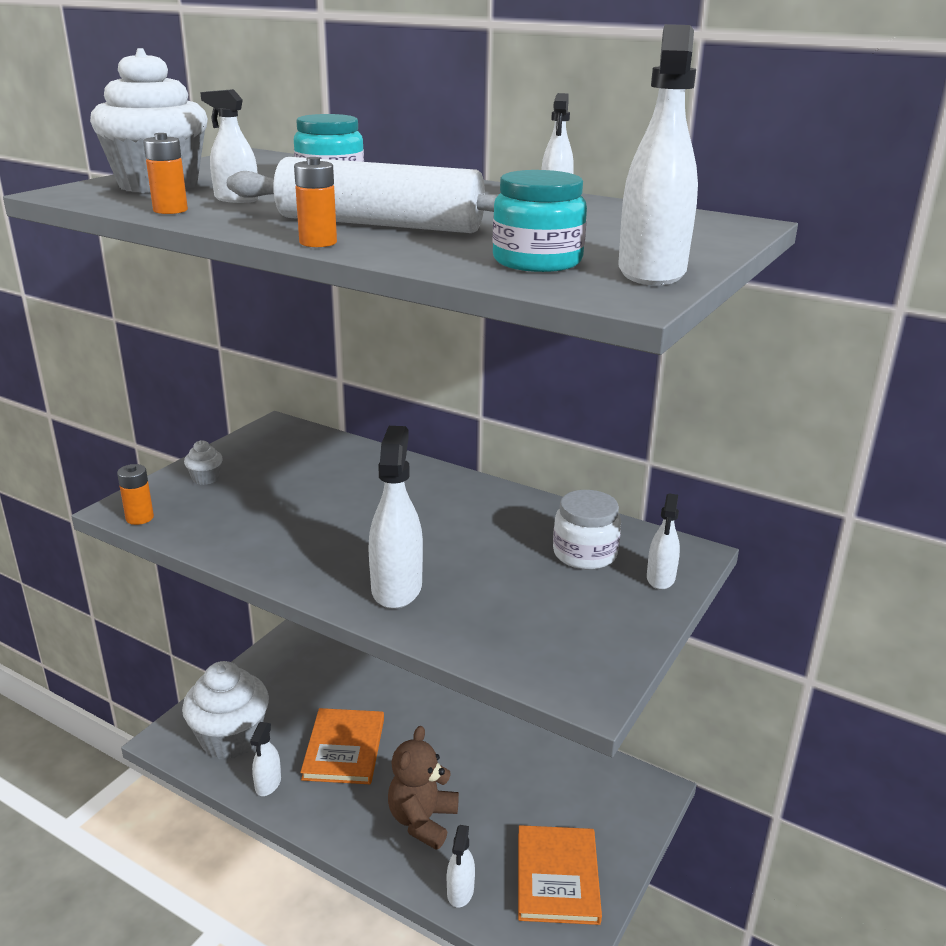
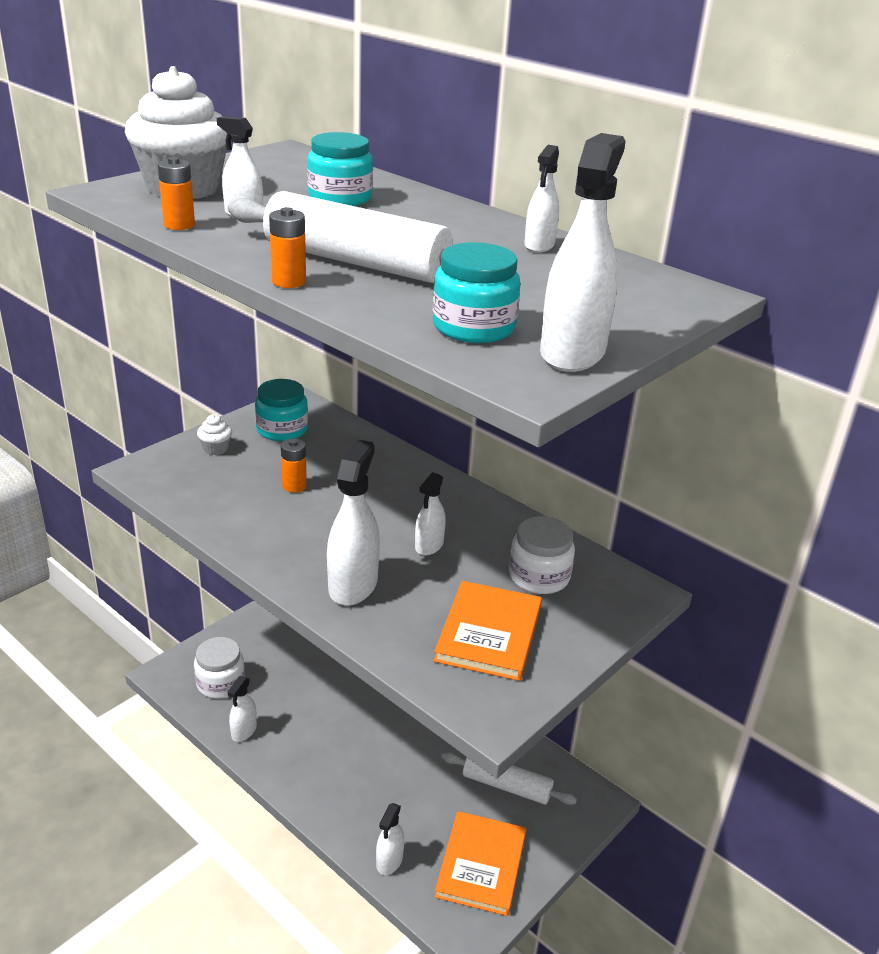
camera: 10 degrees right, 5 degrees up
orange battery [117,464,154,525] -> orange battery moved to [281,438,307,493]
white cupcake [182,661,269,760] -> white jar [194,637,245,699]
orange book [300,708,384,784] -> orange book moved to [434,581,542,681]
brown teddy bear [388,726,459,850] -> none
white spray bottle [647,493,680,590] -> white spray bottle moved to [415,472,446,556]
none -> turquoise jar [255,379,308,441]
none -> white rolling pin [441,752,577,805]

